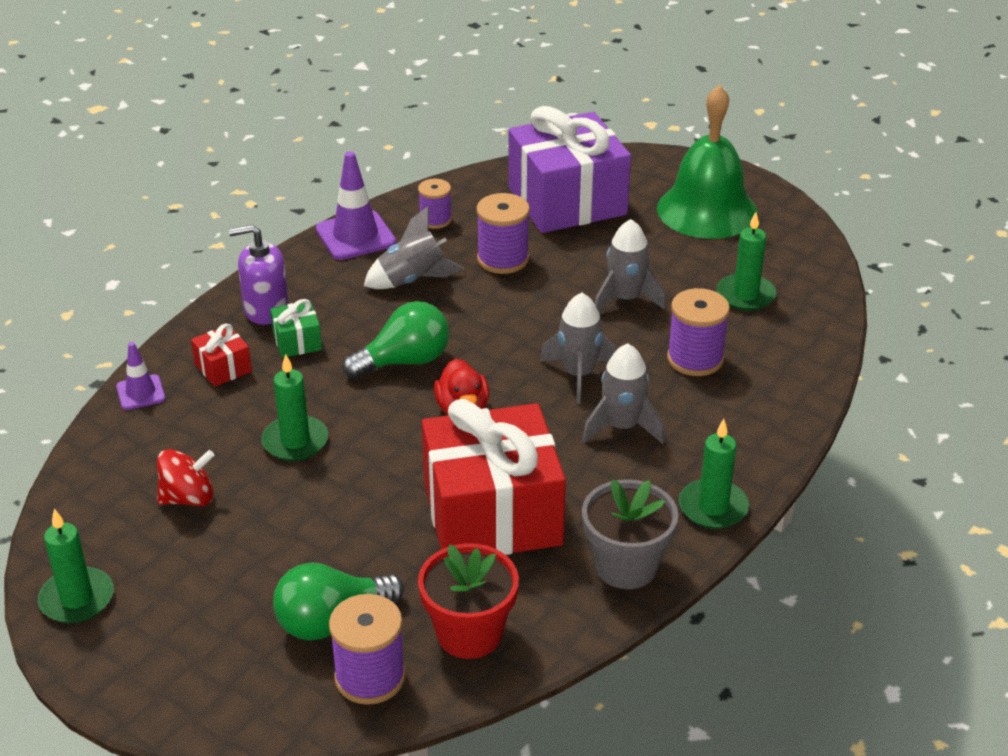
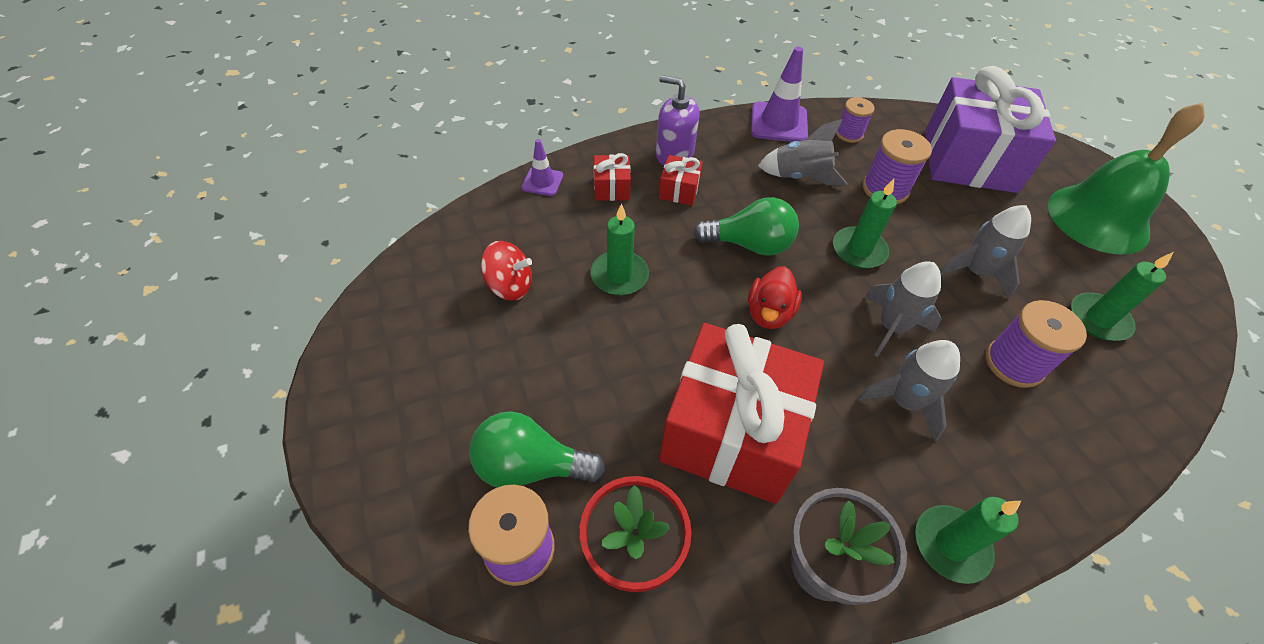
camera: 30 degrees right, 15 degrees up
green candle [38,509,114,623] -> green candle moved to [833,179,897,269]
green gift [270,299,322,358] -> red gift [659,155,703,205]

